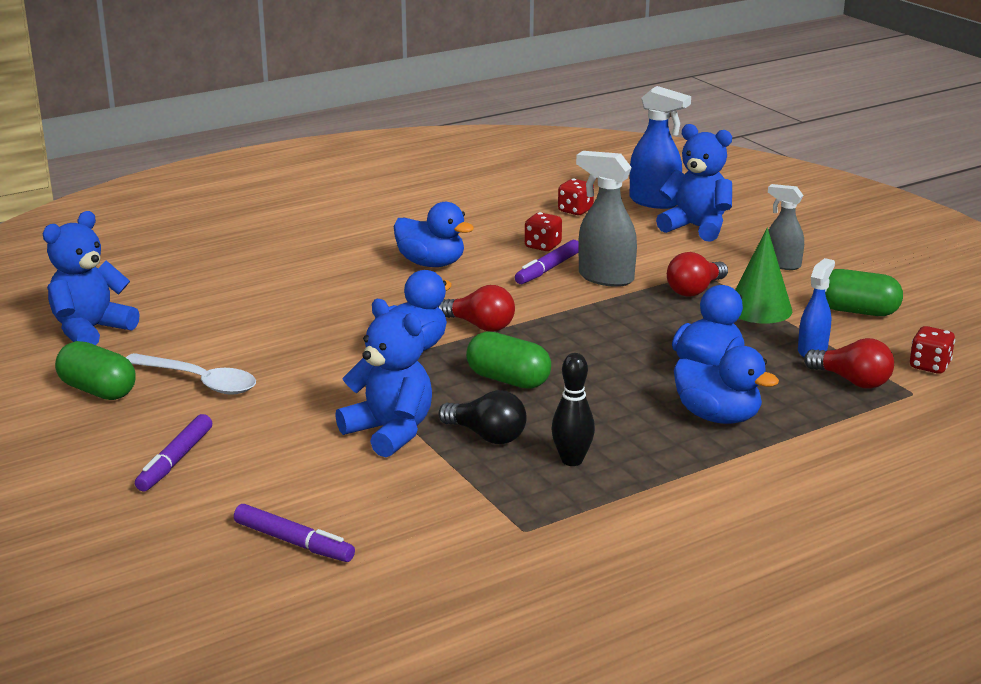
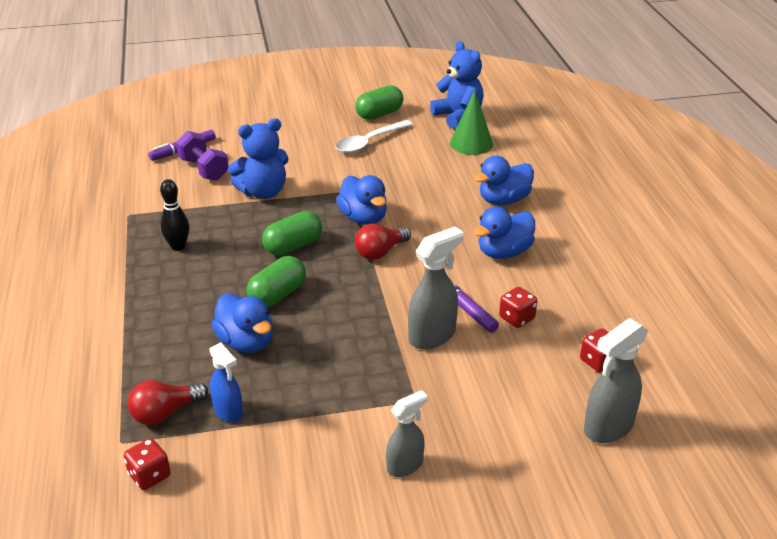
camera: 110 degrees right, 10 degrees up
purple marker [135,414,212,491] -> none
black light bulb [438,390,527,444] -> none
blue spray bottle [630,86,691,209] -> grey spray bottle [584,318,649,443]
blue teddy bear [656,124,732,242] -> none
red light bulb [667,252,728,297] -> none
blue duck [674,346,779,424] -> blue duck moved to [474,156,534,205]
green cone [735,228,792,324] -> green cone moved to [450,90,493,155]
green capsule [825,269,903,316] -> green capsule moved to [247,256,306,307]
none -> purple dumbbell [176,131,229,181]

